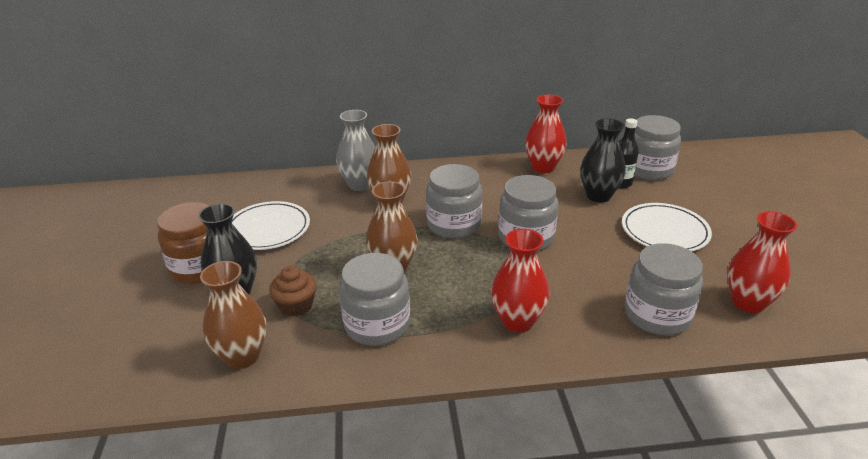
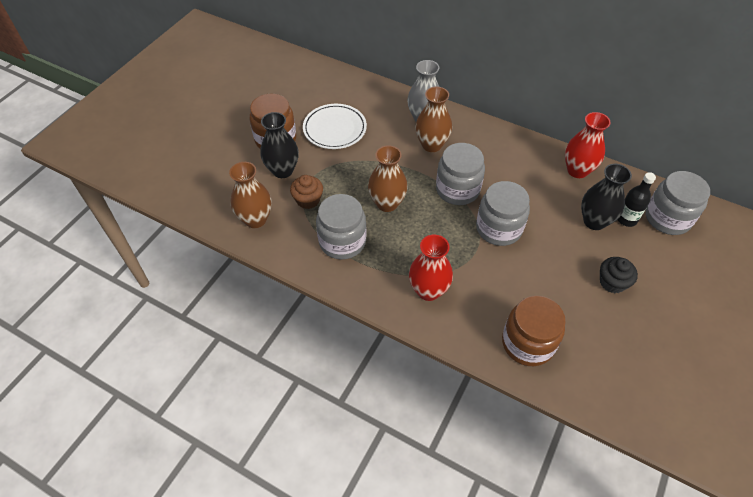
camera: 35 degrees right, 20 degrees up
white plate [622,203,712,252] -> black cupcake [600,257,638,293]
grey jar [625,243,703,335] -> brown jar [502,295,566,366]
red vase [728,211,797,313] -> none

